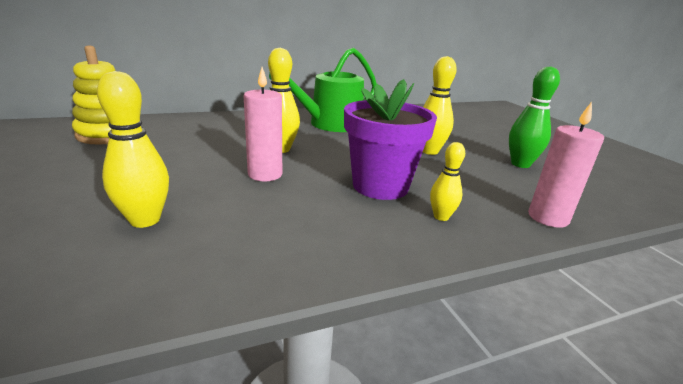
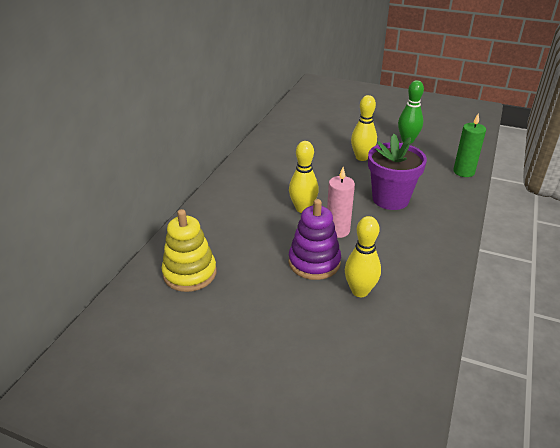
camera: 45 degrees left, 10 degrees up
green watering can [269,48,377,132] -> none
yellow bowling pin [430,142,465,221] -> none
pink candle [528,102,604,228] -> green candle [453,113,486,177]
none -> purple stacking toy [289,199,341,280]

